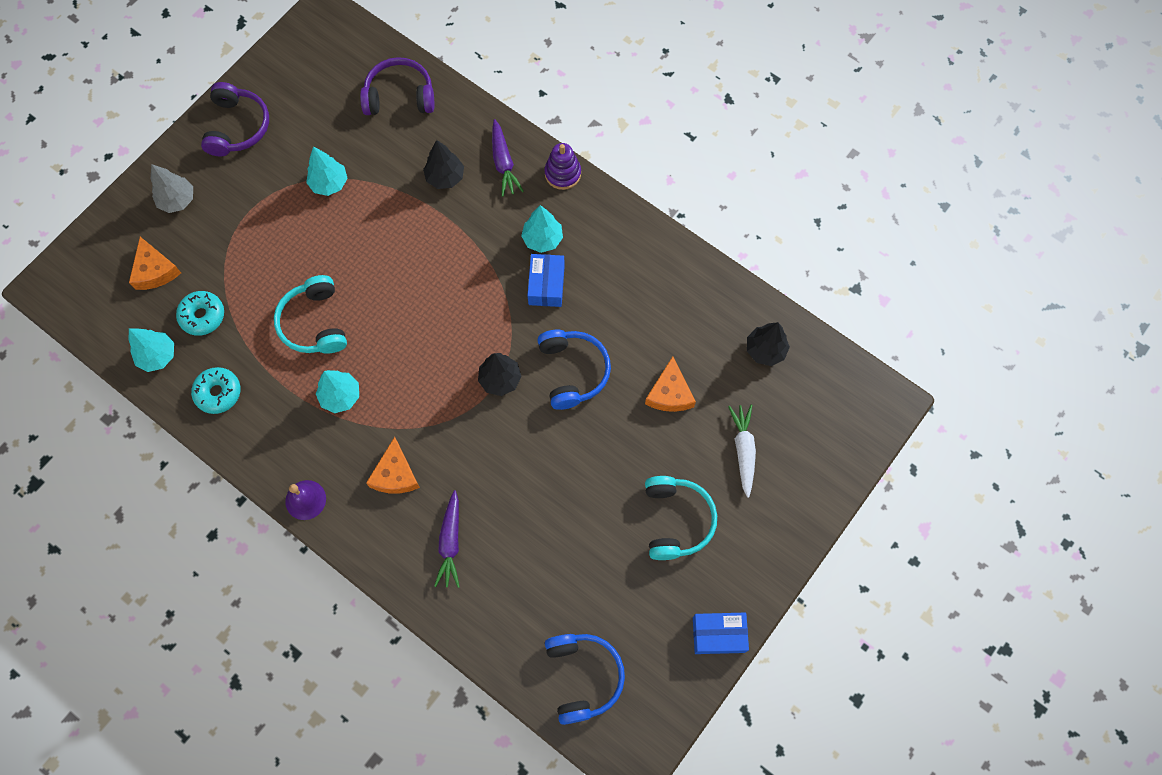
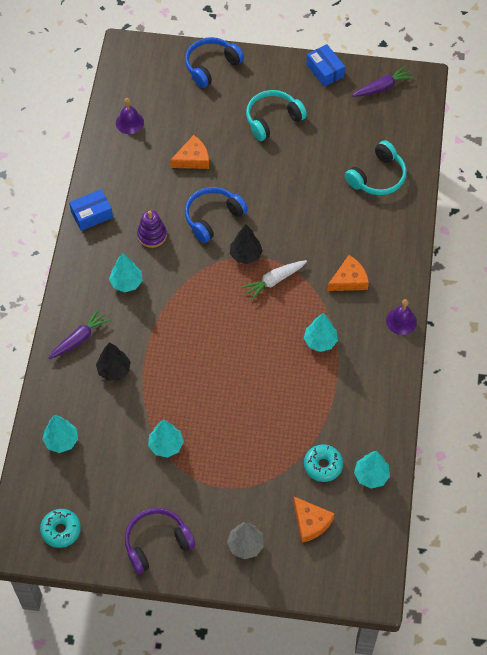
camera: 120 degrees left, 10 degrees down
orange cheese [129,237,181,290] -> orange cheese turned 105 degrees clockwise [293,497,335,543]
turquoise donut [191,367,240,414] -> turquoise donut moved to [40,509,81,548]
turquoise headphones [274,275,347,354] -> turquoise headphones moved to [345,140,407,195]
purple headphones [360,57,434,115] -> turquoise tree [42,415,78,453]
purple carrot [434,490,460,588] -> purple carrot moved to [352,66,414,97]
blue box [527,254,565,307] -> blue box moved to [69,189,113,231]
purple stacking toy [544,143,581,190] -> purple stacking toy moved to [137,210,167,248]
blue headphones [545,634,625,725] -> blue headphones moved to [185,37,244,88]
white carrot [728,405,756,498] -> white carrot moved to [242,260,307,300]
black tree [747,322,790,366] -> purple bell [116,98,144,134]

